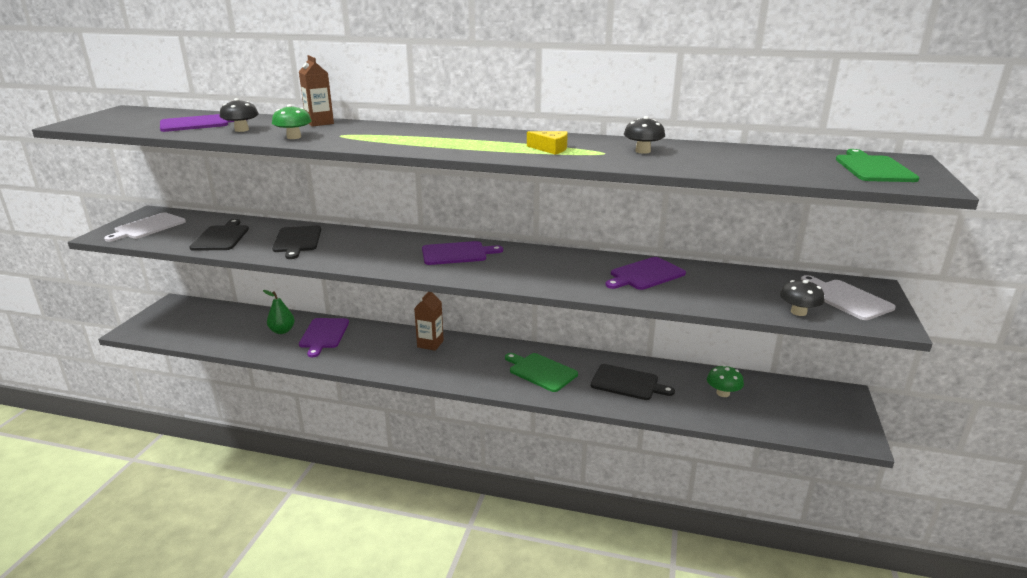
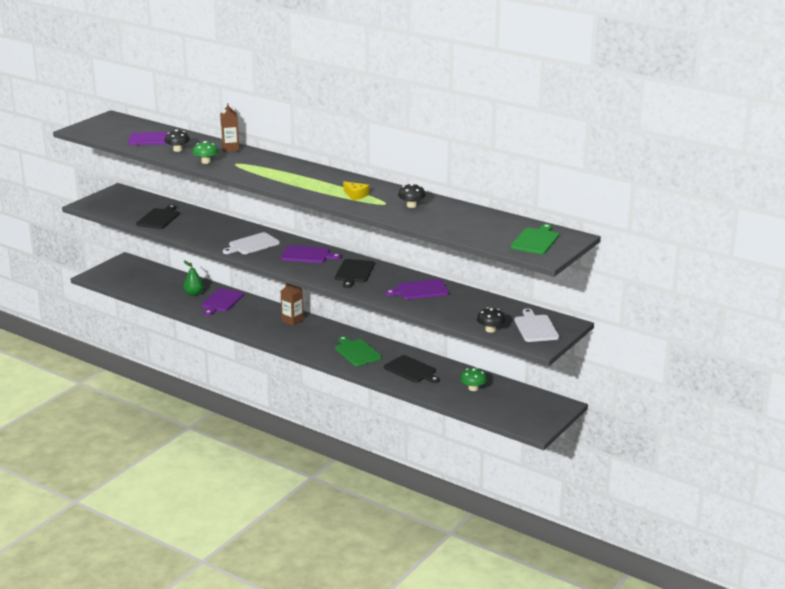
camera: 20 degrees right, 0 degrees up
white cutting board [104,212,186,242] -> white cutting board moved to [223,232,280,254]
black cutting board [272,226,321,259] -> black cutting board moved to [335,259,375,288]

